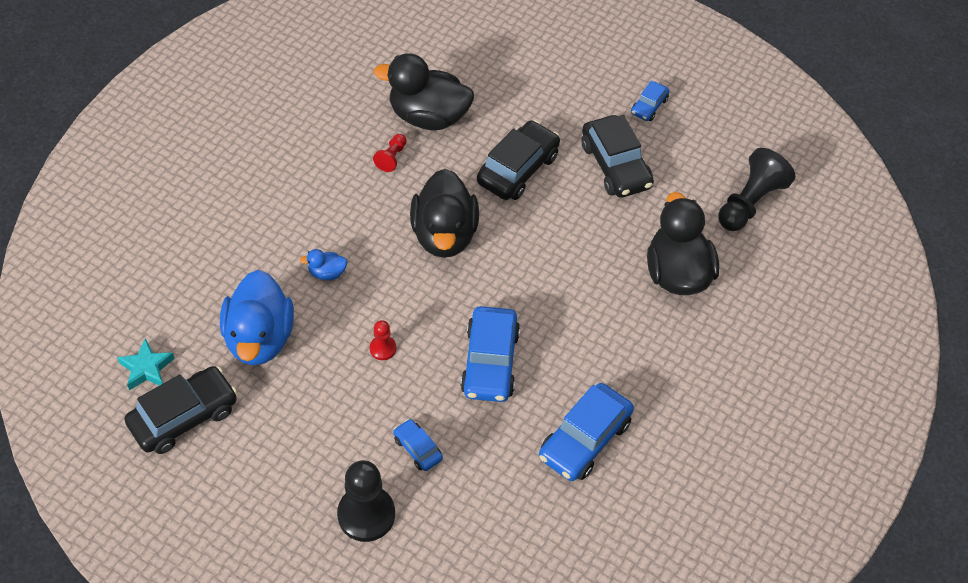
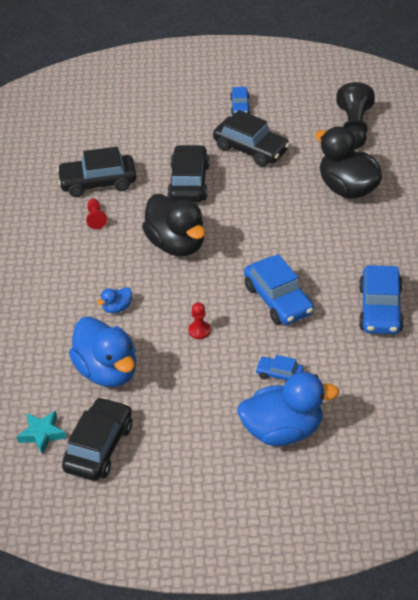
camera: 30 degrees left, 10 degrees down
black pawn [337,460,395,542] -> blue duck [237,372,339,446]
black duck [374,53,474,130] -> black car [57,147,136,197]

